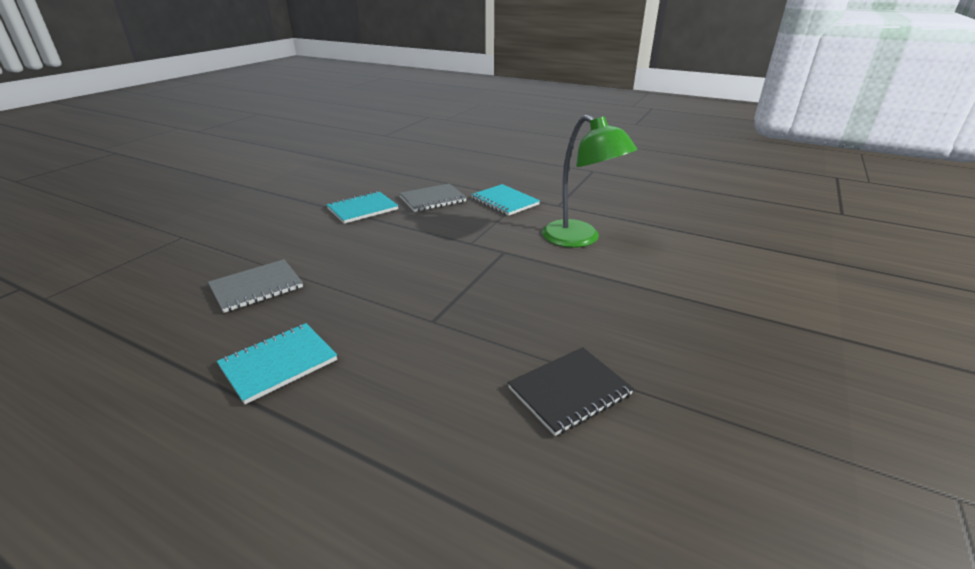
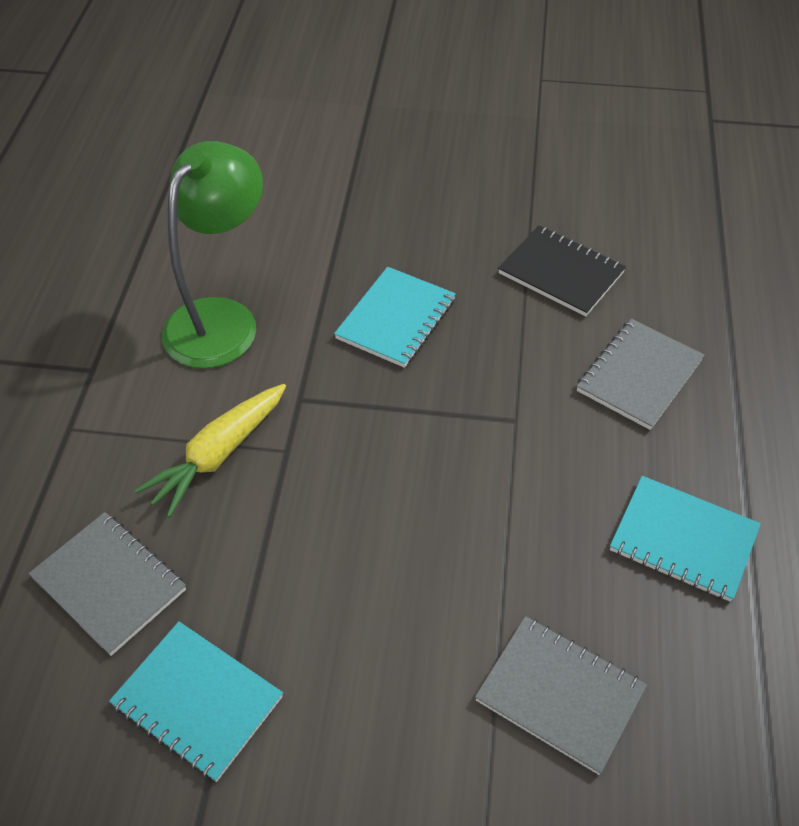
camera: 110 degrees left, 20 degrees up
turquoise notebook [471,184,540,216] -> turquoise notebook moved to [334,267,456,368]
none -> yellow carrot [135,384,286,518]
none -> grey notebook [577,319,704,430]

